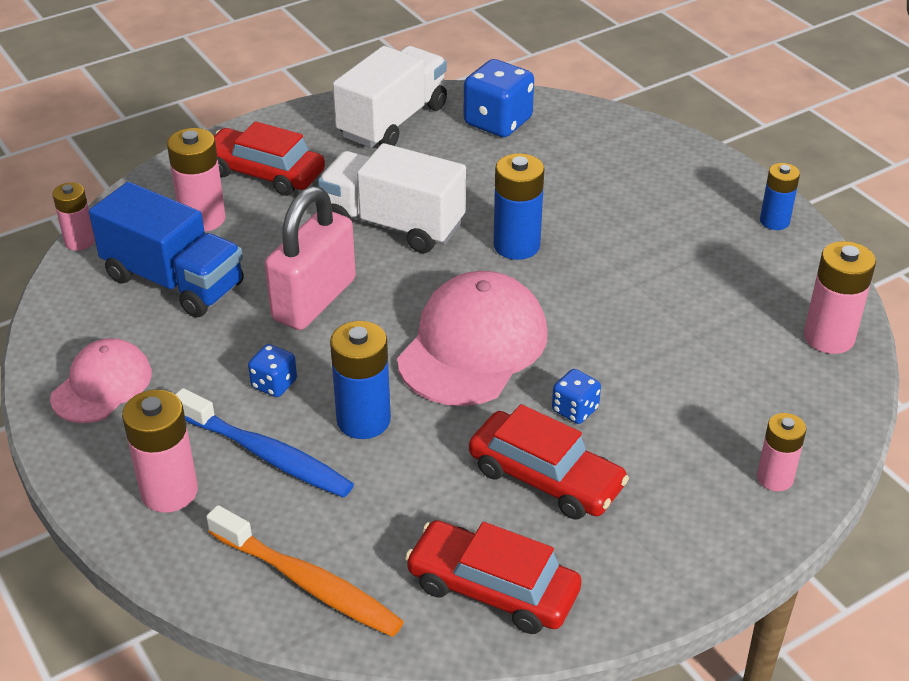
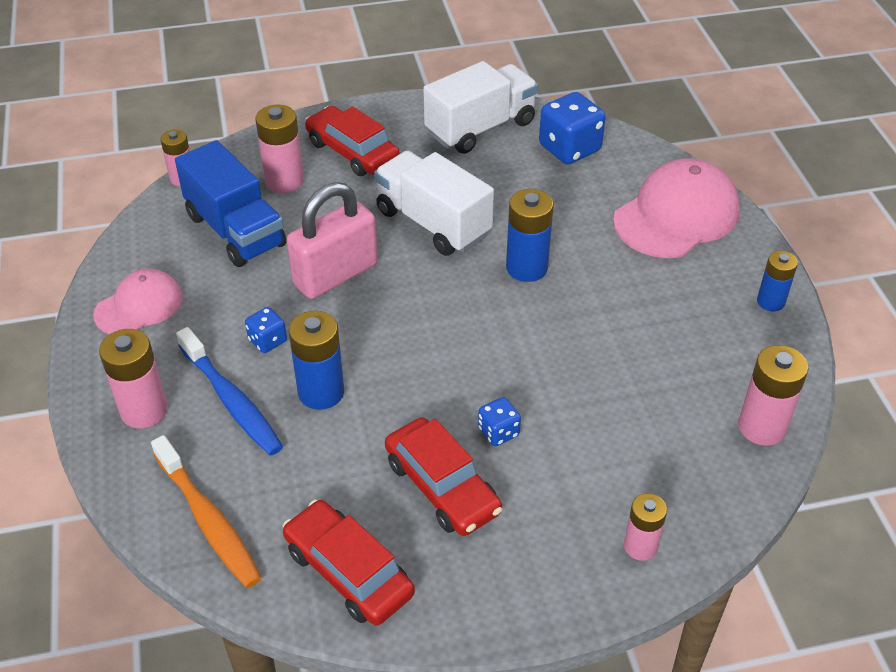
camera: 20 degrees right, 5 degrees up
pink cap [397,271,548,406] -> pink cap moved to [613,158,740,258]

